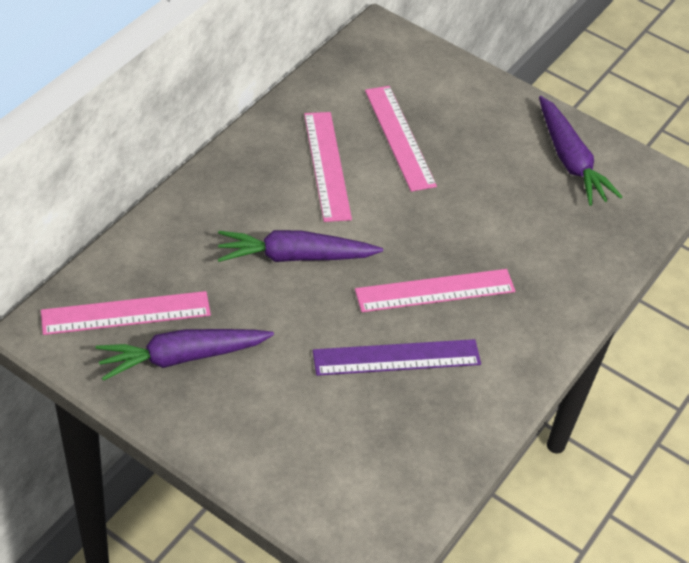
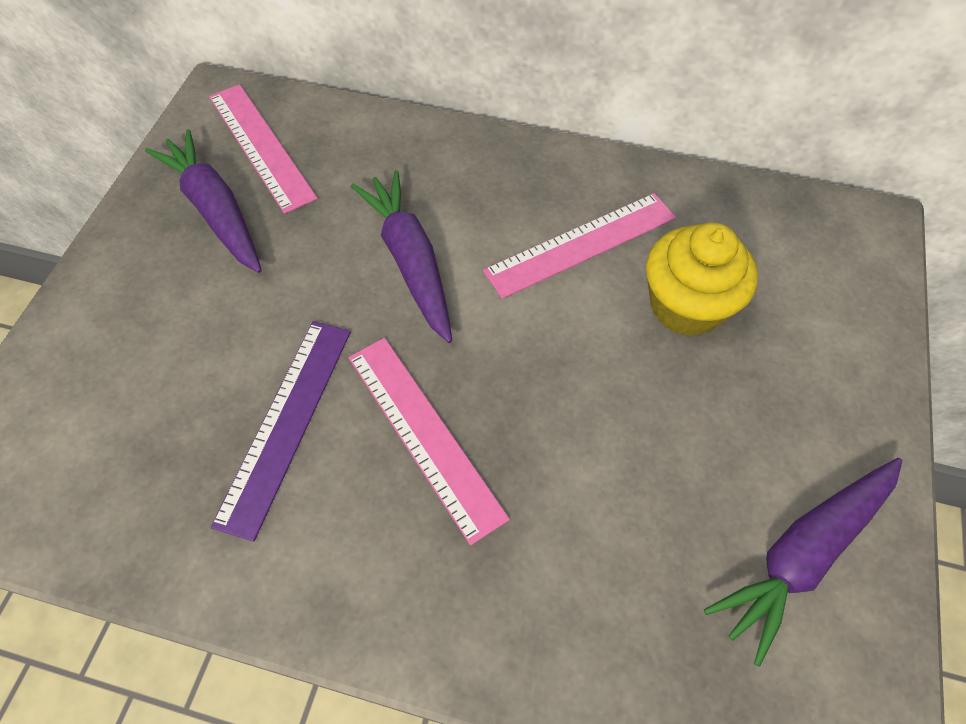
camera: 75 degrees right, 10 degrees up
purple ruler [313,339,481,376] -> purple ruler turned 45 degrees clockwise [211,321,351,542]
pink ruler [365,86,437,192] -> yellow cupcake [646,223,758,336]

